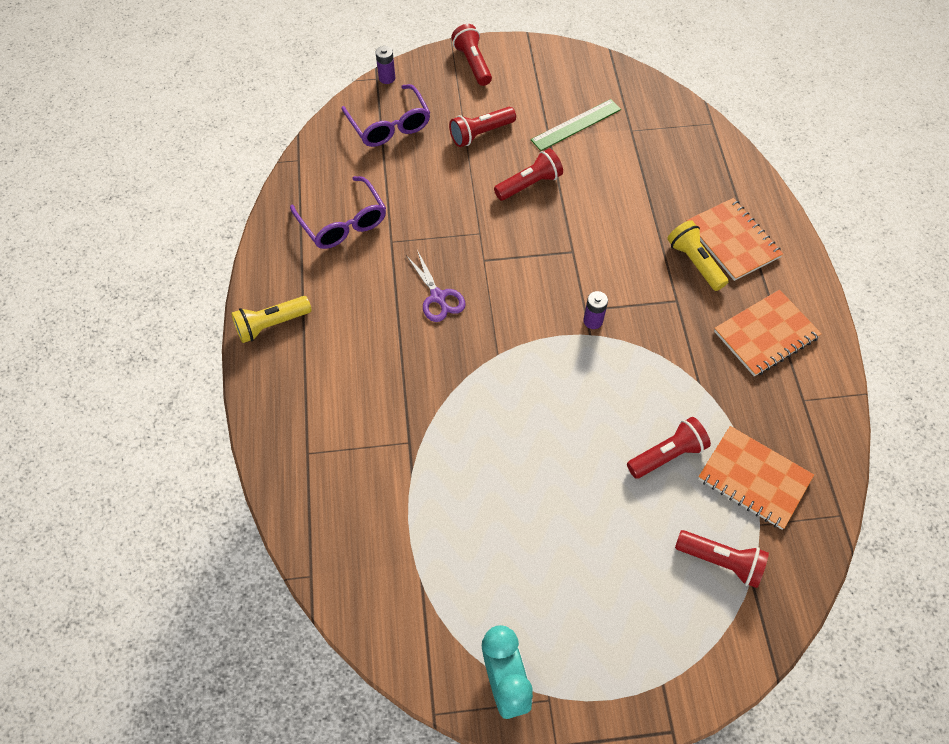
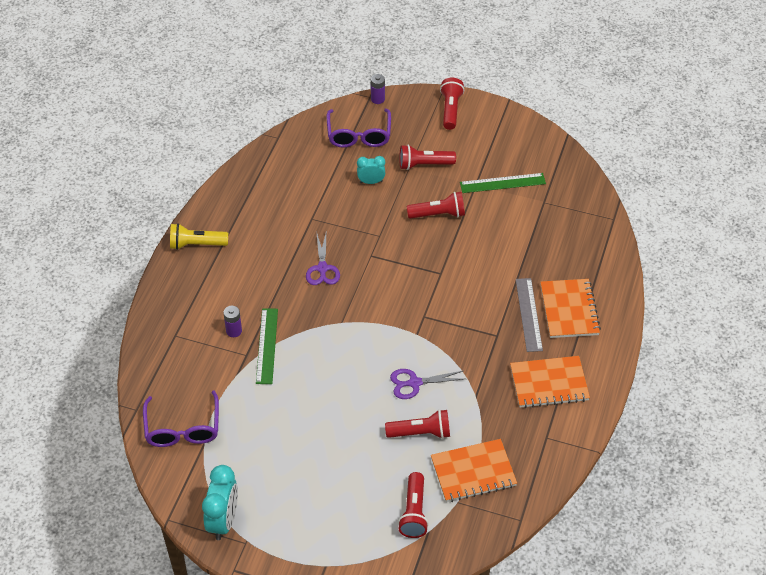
camera: 25 degrees right, 10 degrees down
purple glasses [290,176,386,249] -> purple glasses moved to [143,391,219,447]
purple battery [583,291,608,329] -> purple battery moved to [223,306,242,337]
yellow flashlight [667,220,729,291] -> grey ruler [516,278,543,352]
red flashlight [675,530,769,588] -> red flashlight turned 45 degrees clockwise [398,472,429,538]
orange notebook [698,426,814,530] -> orange notebook turned 75 degrees counterclockwise [431,439,517,502]
none -> green ruler [256,308,278,384]
none -> turquoise clock [357,156,385,184]
none -> purple scissors [390,369,463,399]

